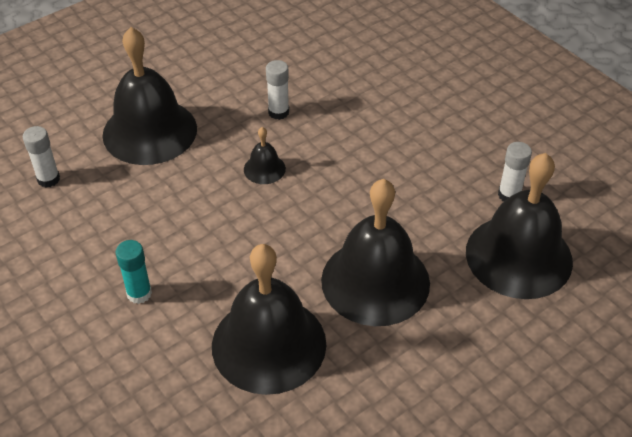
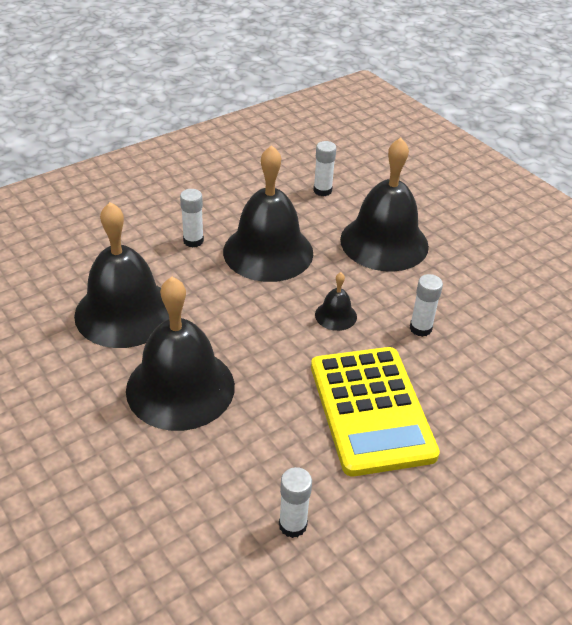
camera: 90 degrees right, 5 degrees down
turquoise glue stick [116,240,152,304] -> white glue stick [180,189,204,247]
black bell [466,153,573,299] -> black bell moved to [223,145,313,282]
none -> yellow calculator [311,347,440,476]

